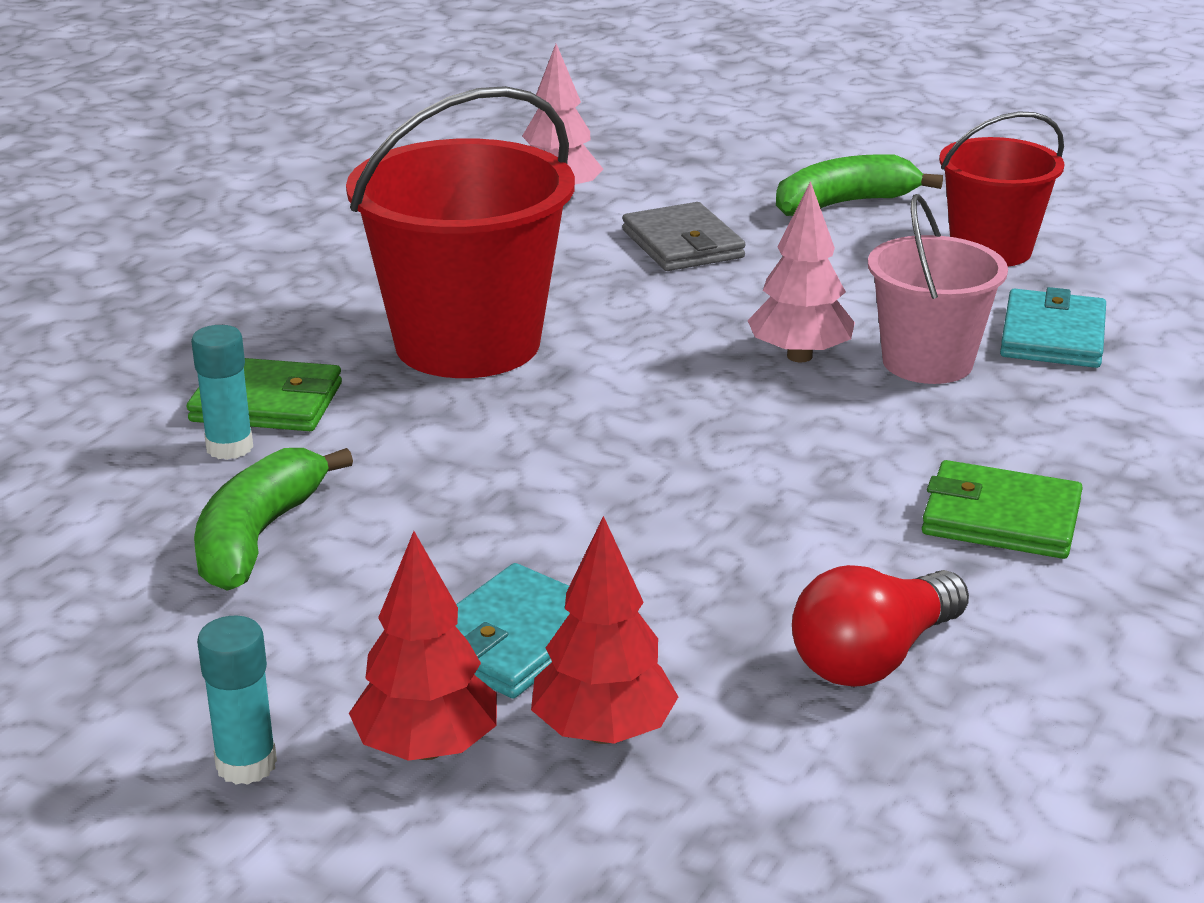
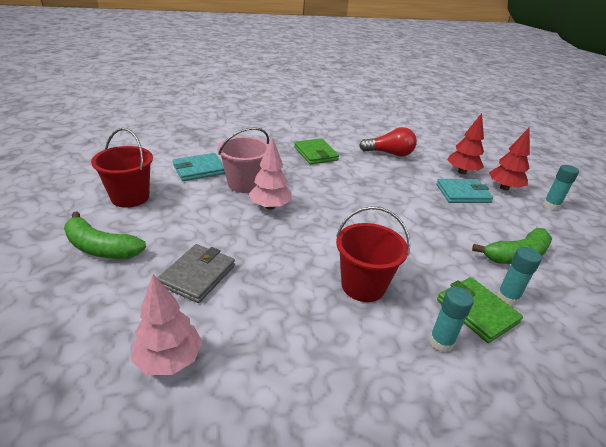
camera: 135 degrees left, 5 degrees up
red bucket [346,86,575,378] -> red bucket [336,206,410,302], size x0.61
none -> turquoise glue stick [429,287,474,352]

